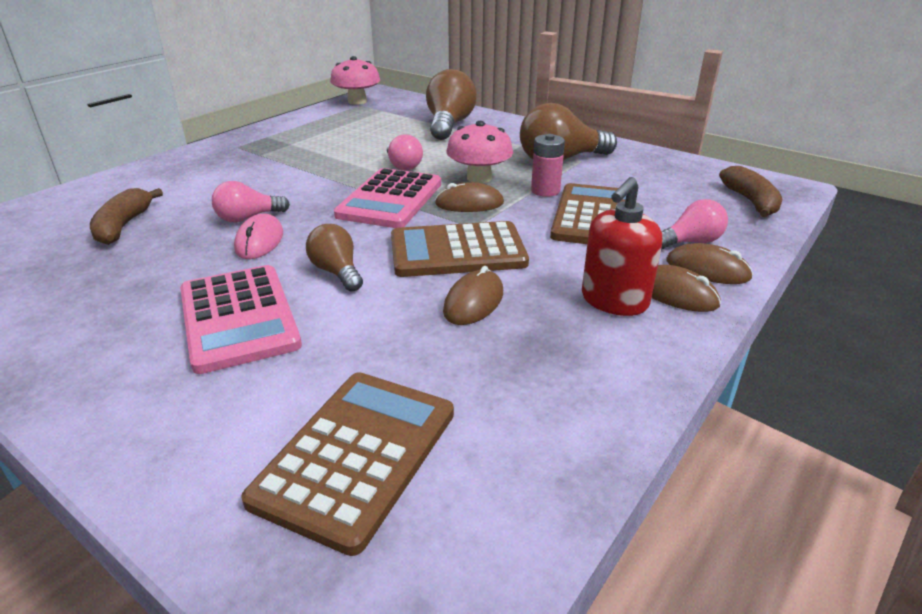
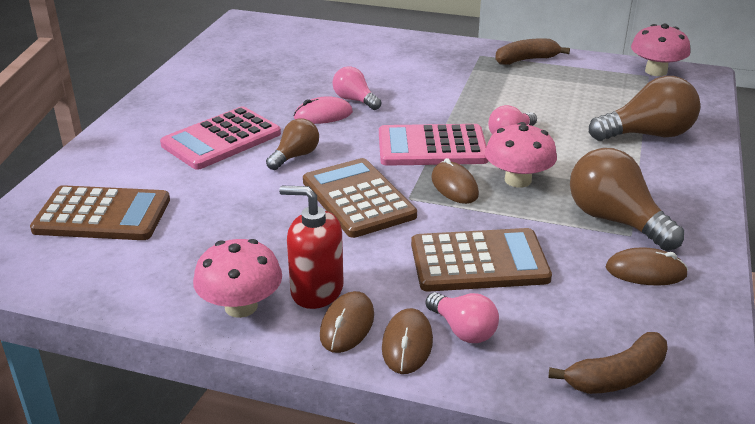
camera: 70 degrees right, 0 degrees up
brown banana [90,188,163,245] -> brown banana moved to [495,38,570,65]
brown mouse [443,266,503,325] -> brown mouse moved to [606,248,688,286]
pink battery [531,134,565,197] -> none
none -> pink mushroom [193,239,282,318]

